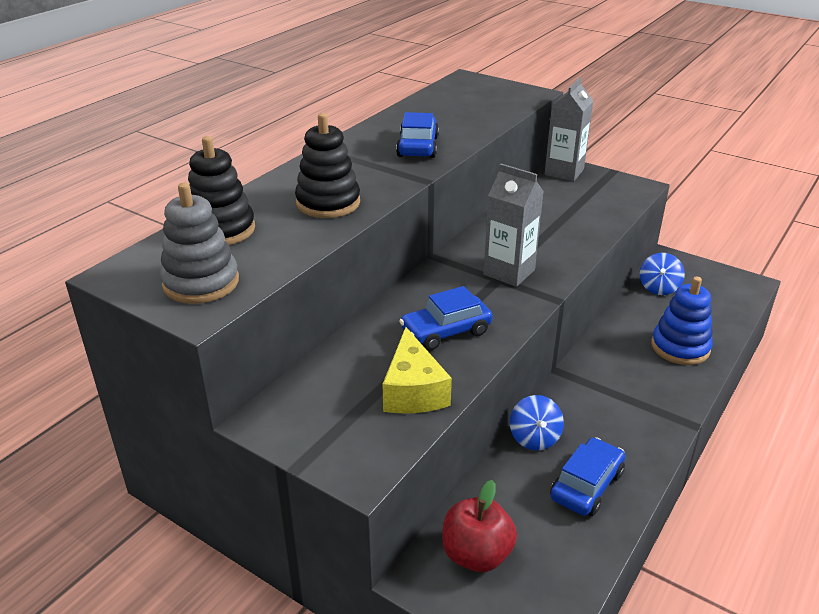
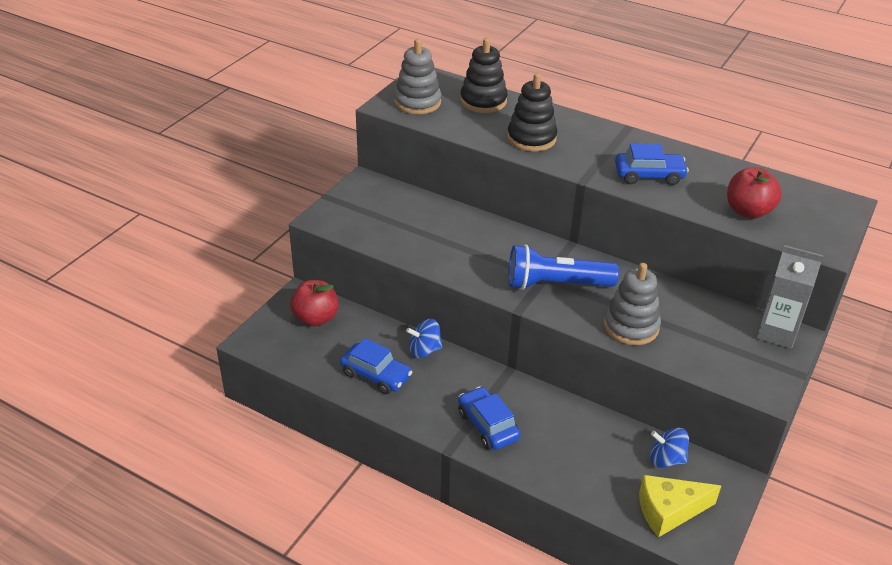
camera: 85 degrees right, 5 degrees up
yellow cheese [382,327,452,413] -> yellow cheese moved to [639,475,721,538]
blue car [399,286,493,351] -> blue car moved to [458,386,521,450]
grey carton [483,164,544,287] -> blue flashlight [508,244,619,290]
blue stacking toy [651,276,713,365] -> none
none -> grey stacking toy [604,263,661,345]
none -> red apple [727,168,782,219]

